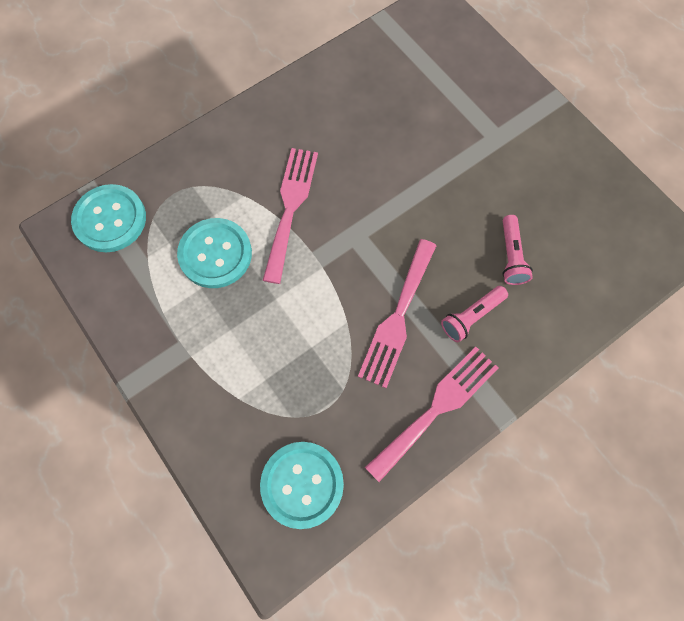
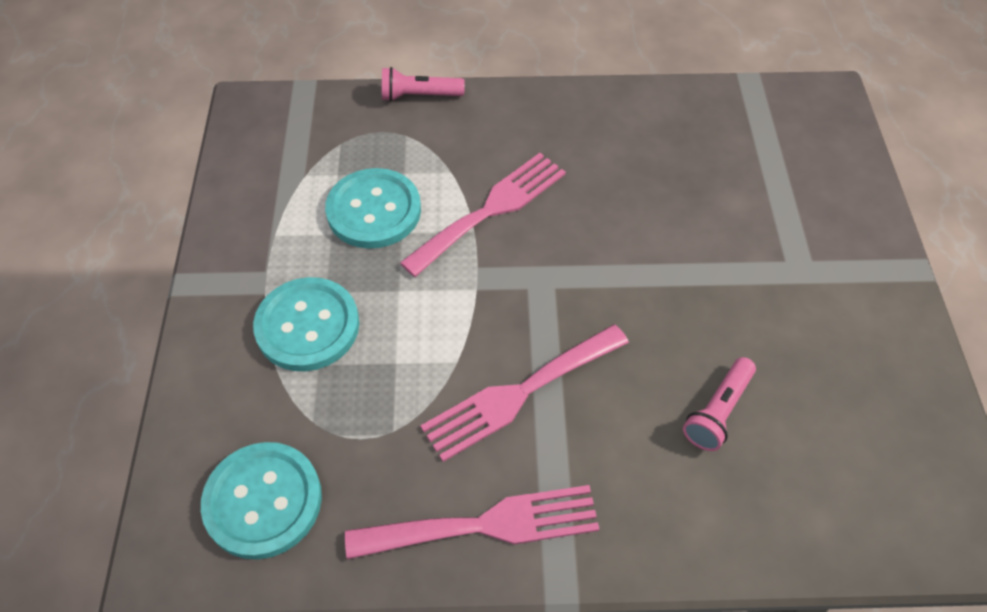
camera: 35 degrees right, 15 degrees down
turquoise button [71,184,146,252] -> turquoise button moved to [253,277,360,371]
pink flashlight [441,286,508,342] -> pink flashlight moved to [382,67,465,101]

